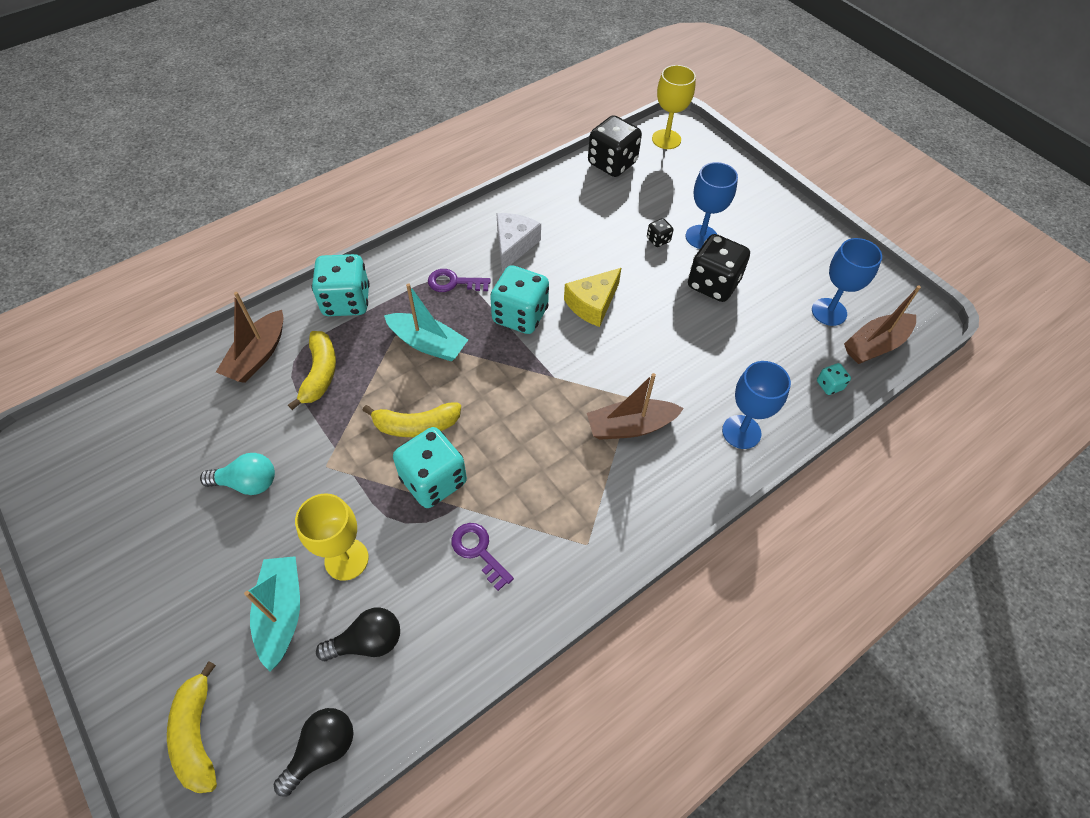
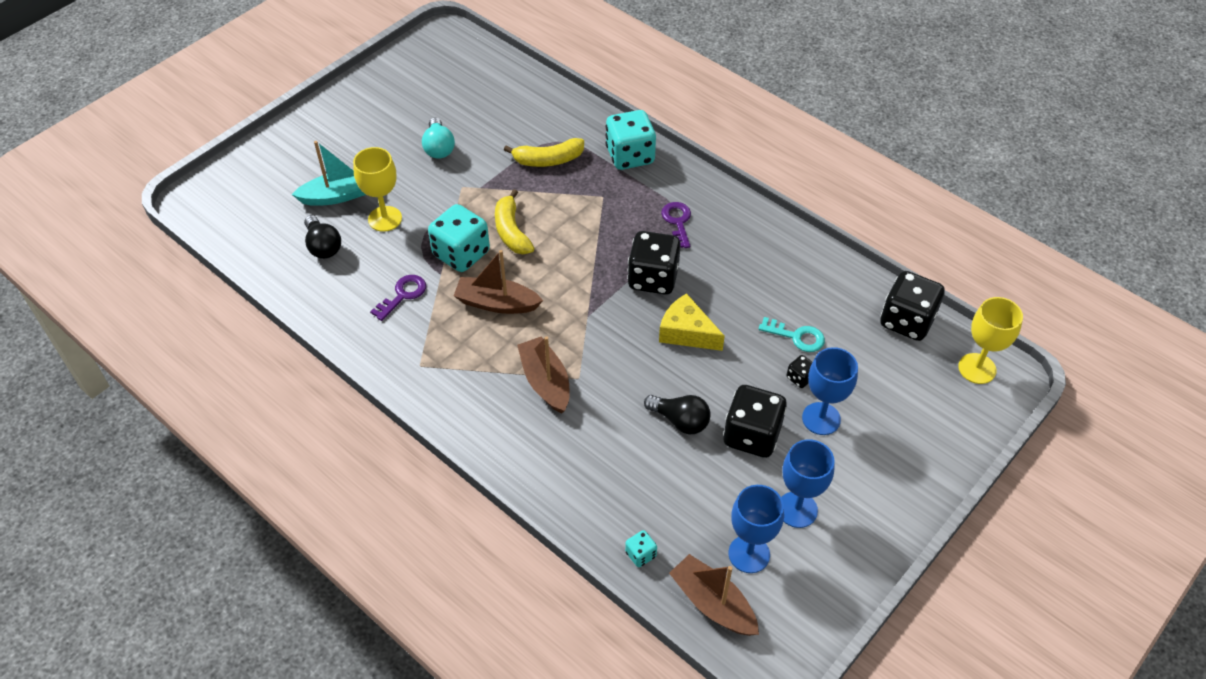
camera: 80 degrees right, 5 degrees down
yellow banana [167,661,217,793] -> none
brown boat [216,292,284,383] -> brown boat moved to [454,250,543,314]
black light bulb [274,708,353,797] -> black light bulb moved to [644,395,711,434]
turquoise boat [384,283,468,362] -> none
turquoise dice [490,265,549,334] -> black dice [627,231,681,295]
white cheese [496,213,541,272] -> none
blue goblet [722,361,791,449] -> blue goblet moved to [781,439,835,528]
none -> turquoise key [758,317,825,352]

